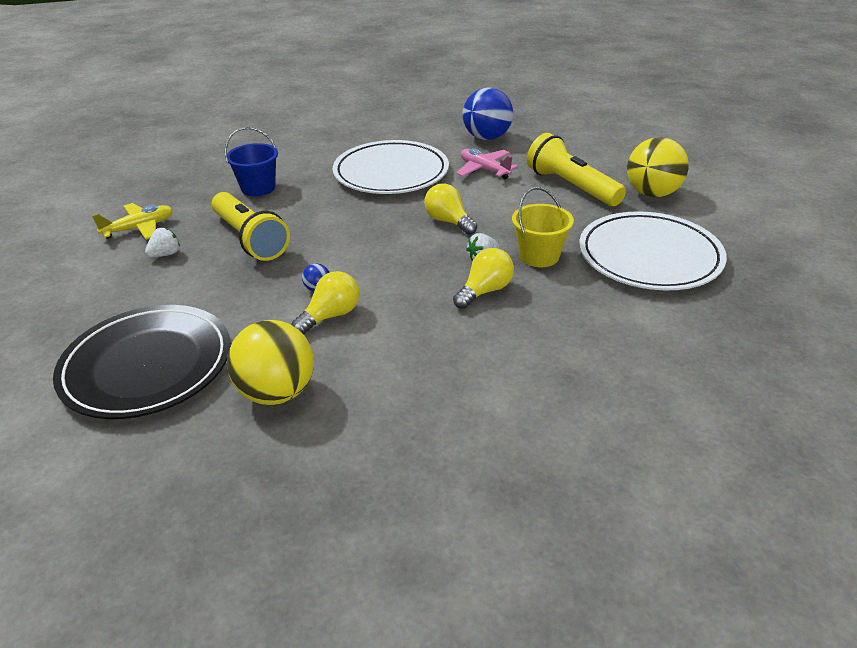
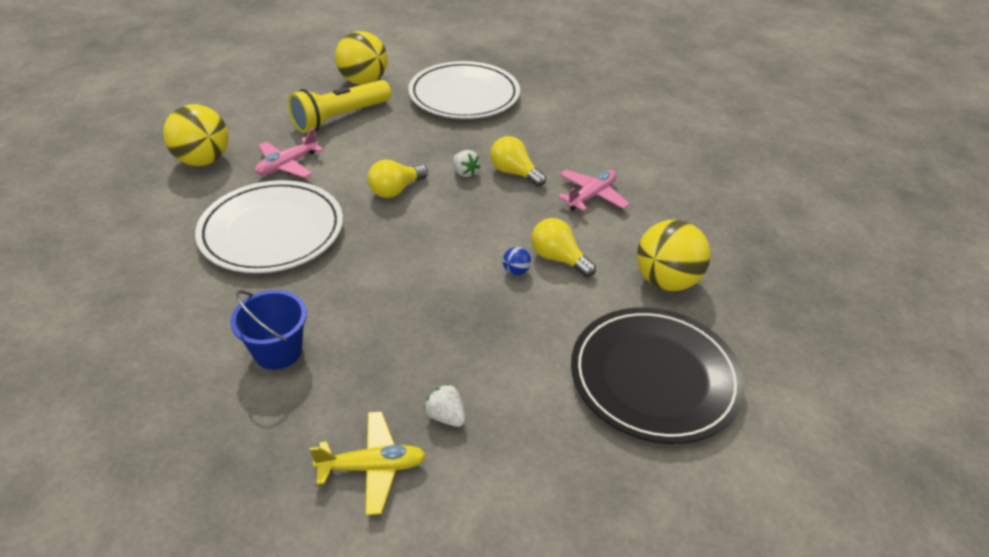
camera: 95 degrees left, 5 degrees up
yellow plane [92,203,173,240] -> yellow plane turned 120 degrees clockwise [310,411,426,515]
yellow flashlight [211,192,290,261] -> none
blue ball [463,88,513,140] -> yellow ball [163,104,229,166]
yellow bucket [512,187,574,267] -> none
none -> pink plane [558,170,629,211]

